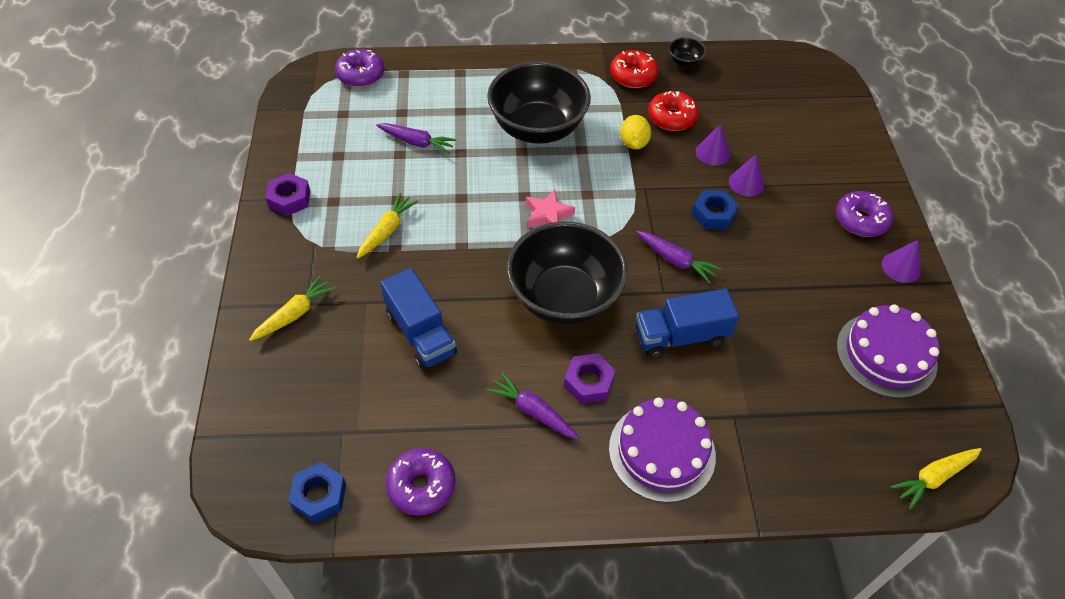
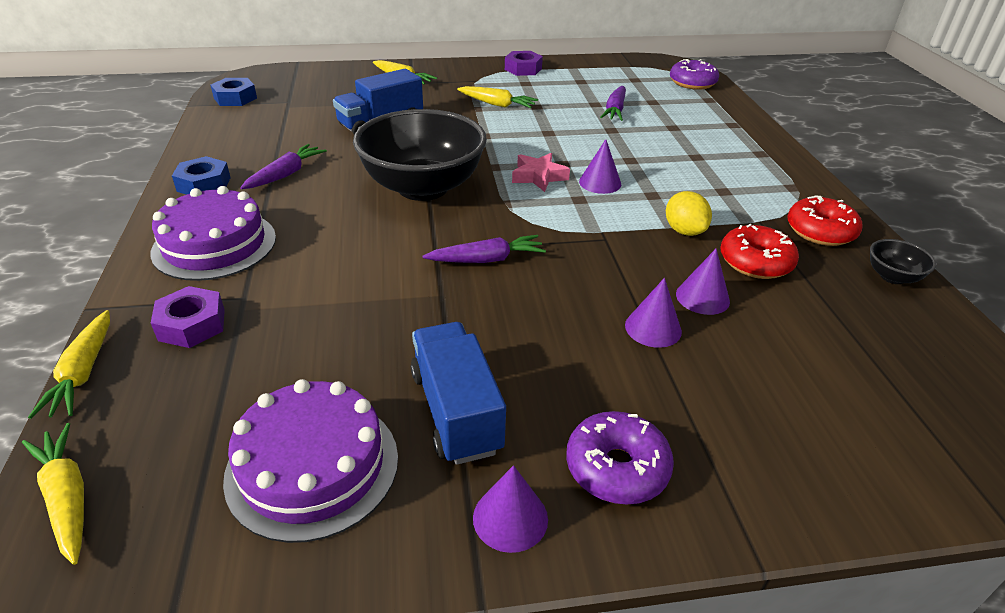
camera: 85 degrees right, 15 degrees down
purple donut [386,448,456,516] -> none
black bowl [487,62,591,144] -> none
purple nut [564,353,616,404] -> purple nut moved to [151,286,225,348]
yellow lemon [620,115,652,149] -> yellow lemon turned 75 degrees clockwise [666,191,712,236]
purple carrot [636,231,722,284] -> purple carrot turned 135 degrees counterclockwise [423,235,546,263]
blue truck [636,288,739,358] -> blue truck moved to [411,322,506,465]
blue nut [692,190,739,230] -> blue nut moved to [172,156,231,195]
none -> yellow carrot [28,310,110,419]
none -> purple cone [579,139,621,194]

